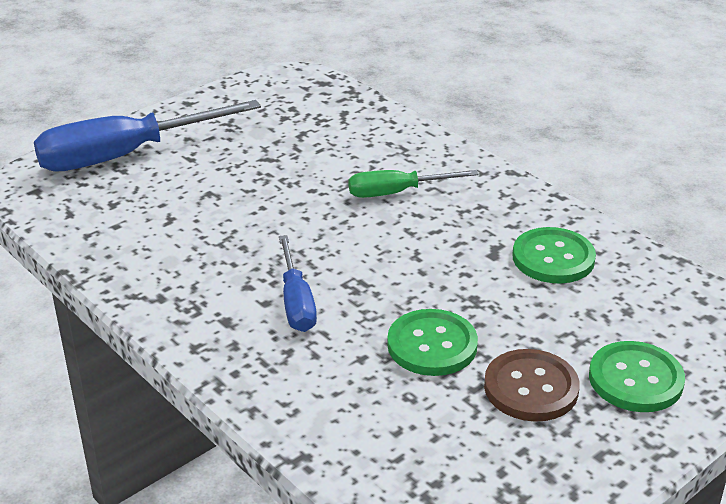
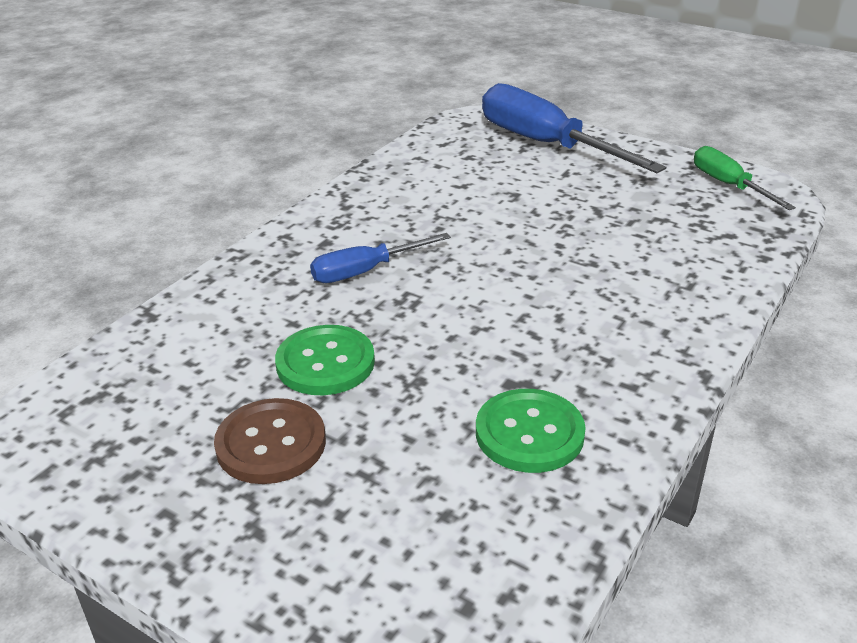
camera: 75 degrees right, 0 degrees up
green screwdriver [349,170,479,198] -> green screwdriver moved to [694,146,796,210]
green button [589,341,685,412] -> none

